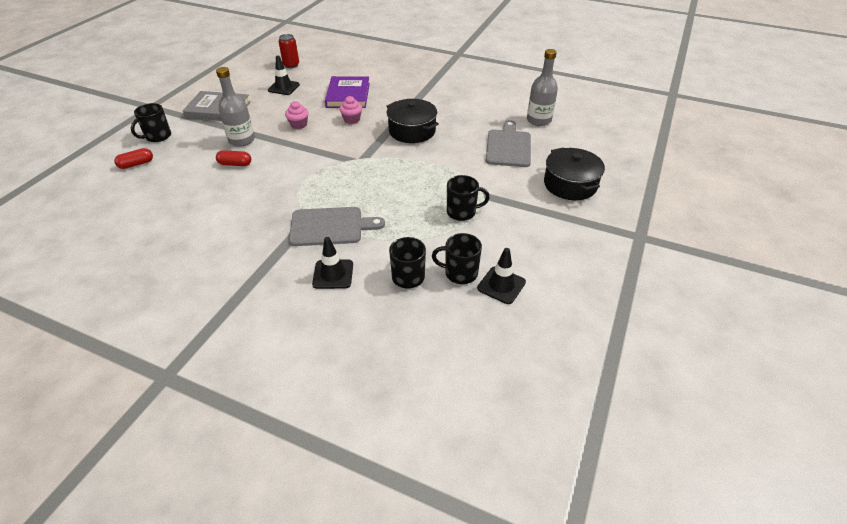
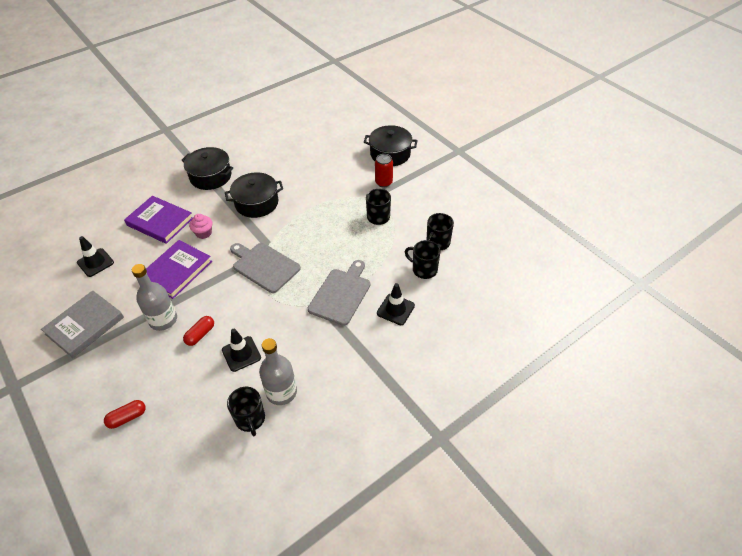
camera: 60 degrees left, 5 degrees up
red capsule [114,148,153,169] -> red capsule turned 60 degrees clockwise [104,400,146,429]
black mug [131,103,171,142] -> black mug moved to [227,387,265,436]
red can [279,34,299,68] -> red can moved to [375,154,393,187]
pink cupcake [285,101,309,129] -> purple book [146,240,212,299]
black traffic cone [477,248,526,304] -> black traffic cone moved to [222,329,261,372]
grey cutting board [486,120,531,167] -> grey cutting board moved to [230,243,301,293]
grey bottle [527,49,558,126] -> grey bottle moved to [259,338,297,405]
none -> black pot [181,147,233,190]

